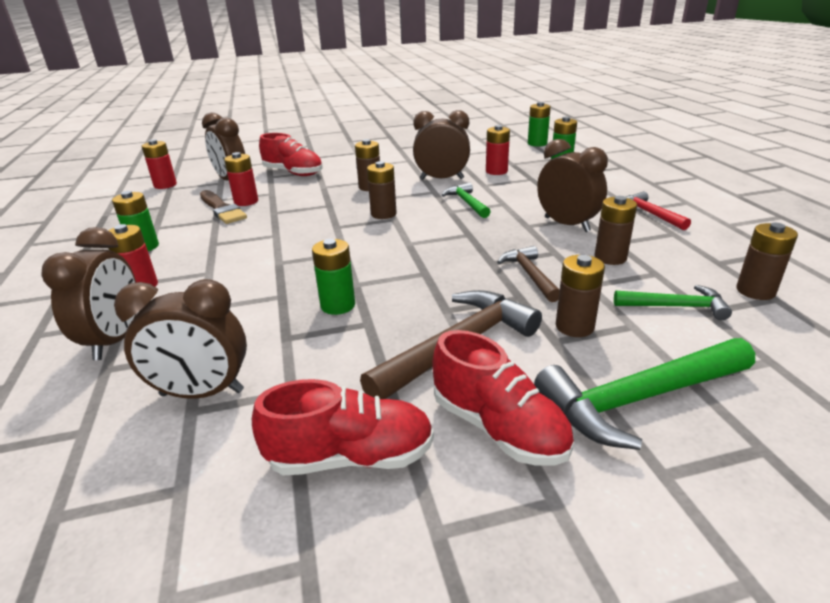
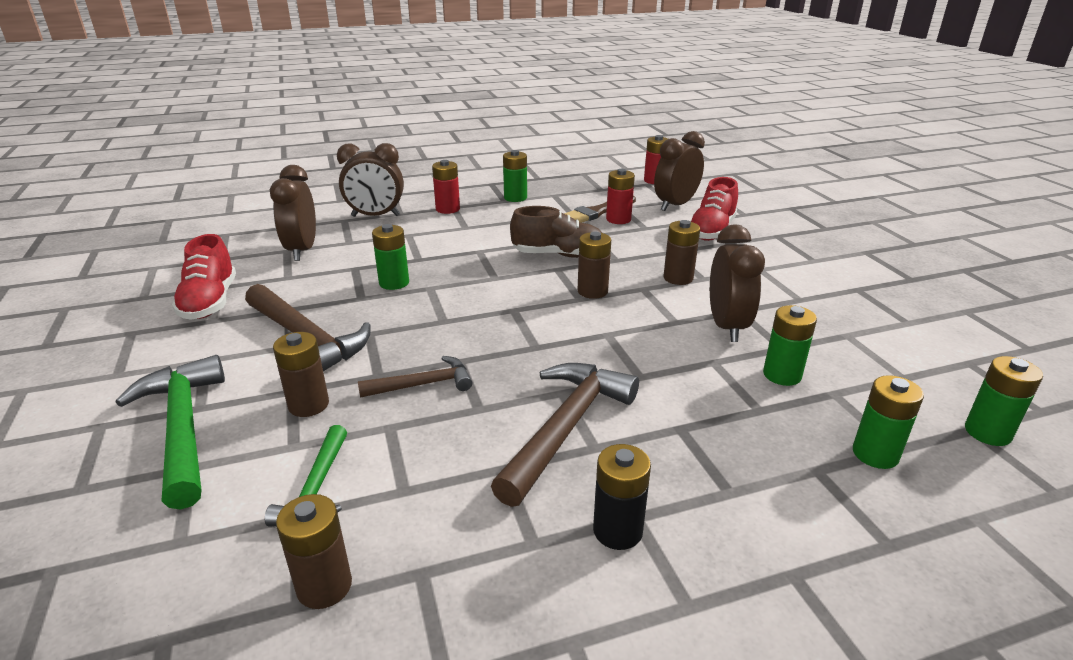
camera: 85 degrees right, 0 degrees up
red shoe [432,330,574,466] -> none
green hammer [442,182,491,218] -> none
red battery [486,125,510,175] -> green battery [763,305,817,386]
brown clock [537,139,608,232] -> brown hammer [491,363,639,507]
brown battery [594,196,637,265] -> none
red hammer [626,191,691,230] -> black battery [593,444,651,550]
none -> brown shoe [510,206,602,258]

